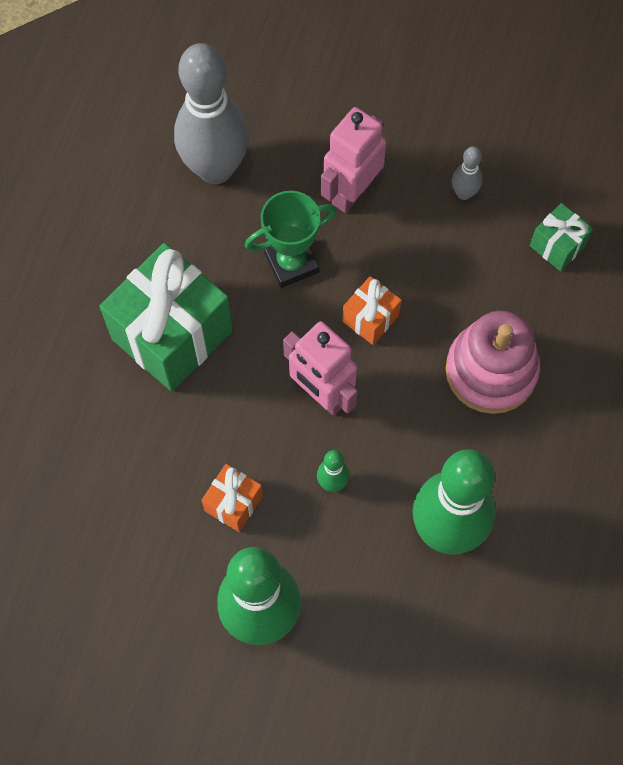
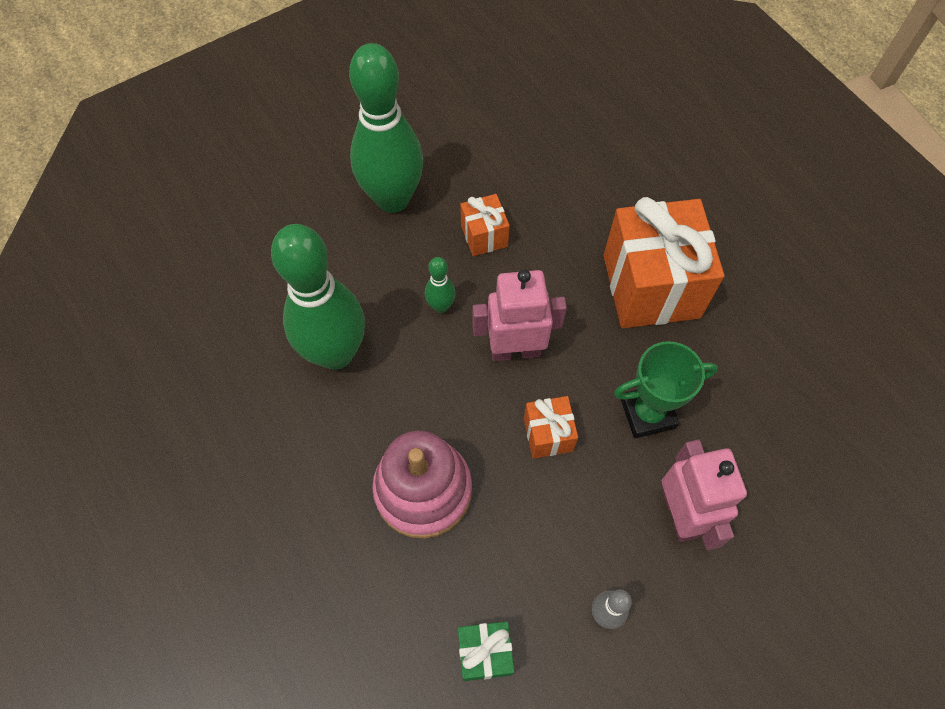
camera: 130 degrees right, 5 degrees down
green gift [99,243,233,392] -> orange gift [604,197,725,328]
grey bowling pin [174,43,249,184] -> none
green trophy [245,191,336,288] -> green trophy turned 60 degrees clockwise [614,341,718,438]

